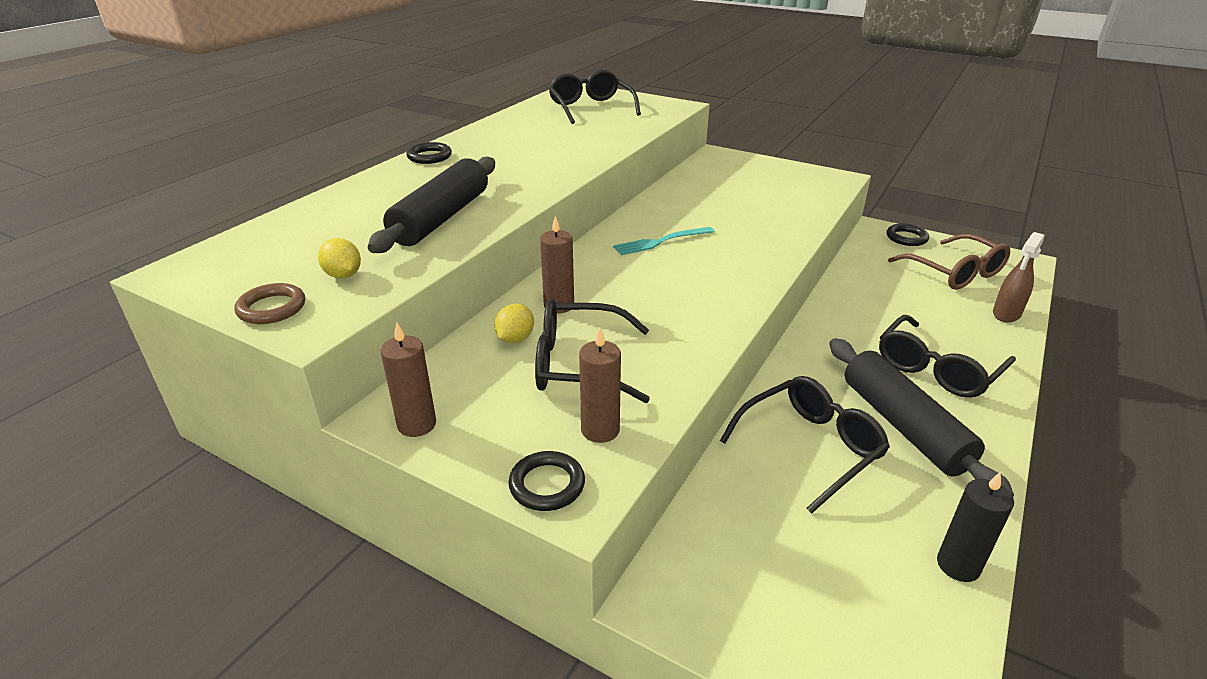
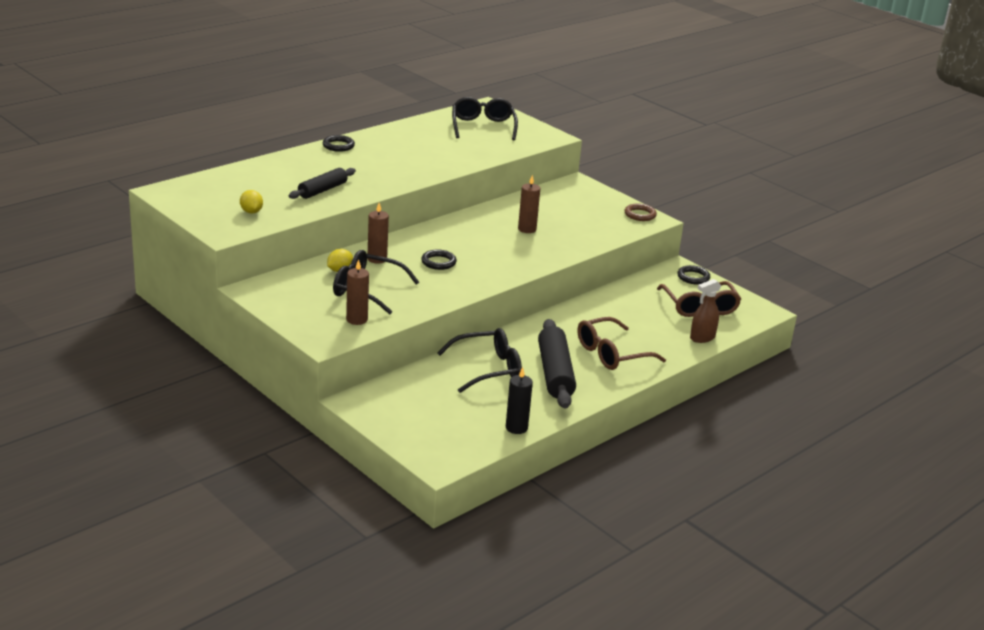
camera: 15 degrees right, 5 degrees down
brown ring [235,283,305,324] -> brown ring moved to [625,203,657,221]
black rolling pin [368,157,495,253] -> black rolling pin [289,168,356,199], size x0.64
brown candle [381,322,436,437] -> brown candle moved to [518,175,540,233]
black ring [508,451,585,511] -> black ring moved to [421,250,457,270]
turquoise fork [613,227,715,255] -> none
black glasses [879,315,1016,398] -> brown glasses [577,317,666,370]

